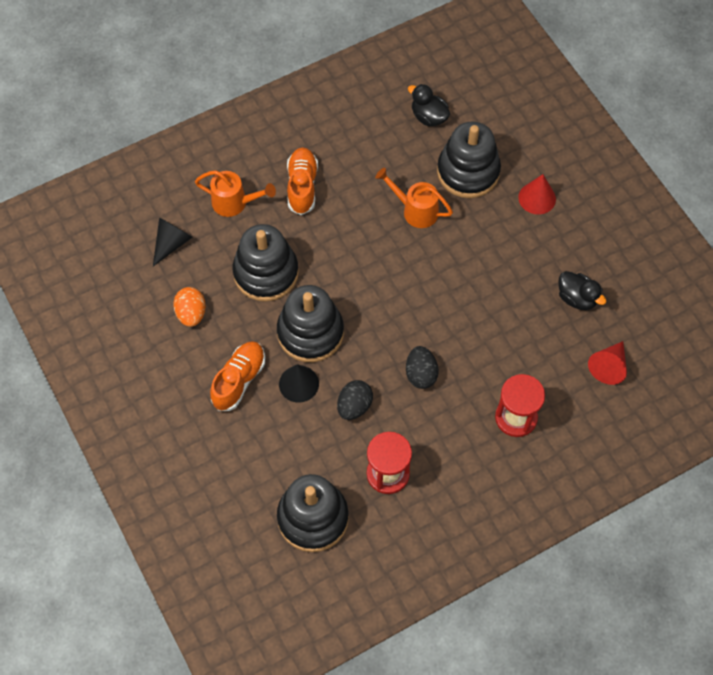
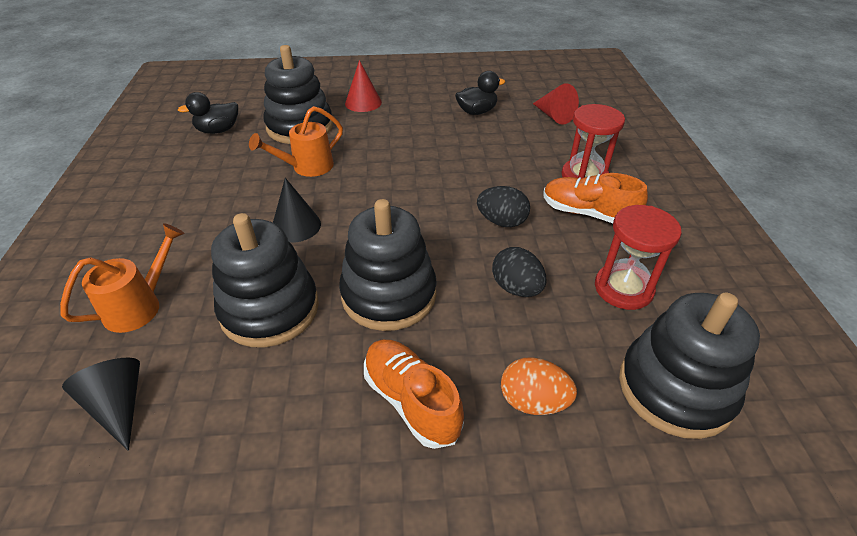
camera: 65 degrees left, 20 degrees down
orange egg [173,287,206,327] -> orange egg moved to [501,357,577,415]
black cone [279,364,319,403] -> black cone moved to [273,178,321,243]
orange shoe [287,147,318,215] -> orange shoe moved to [543,173,648,223]

